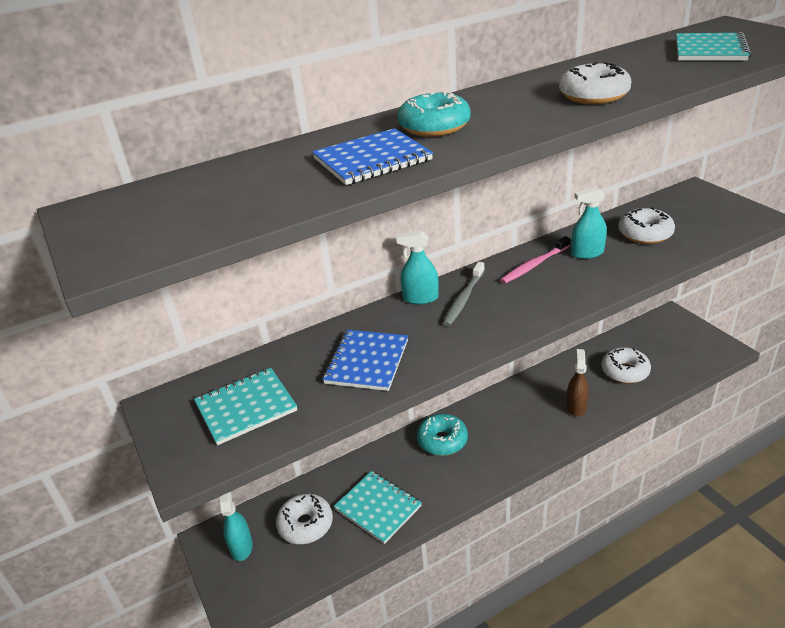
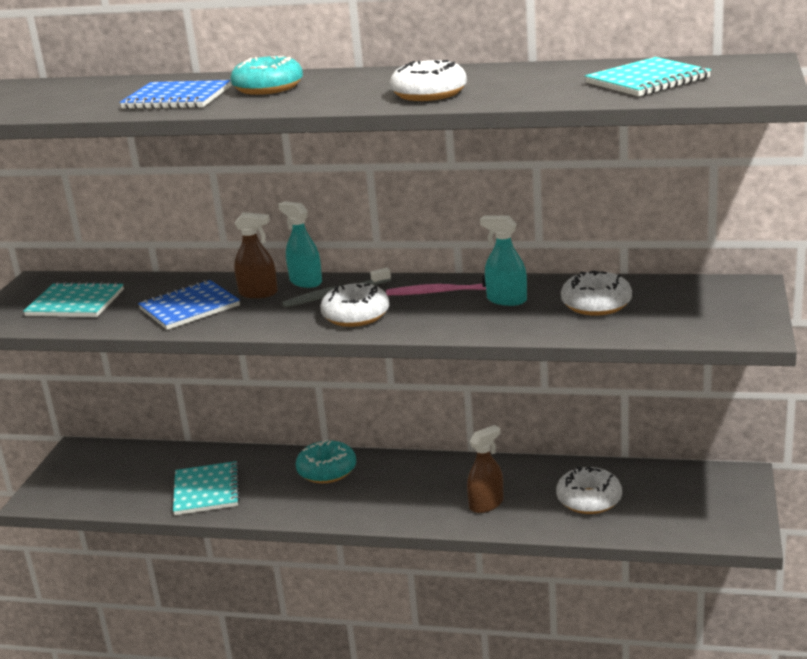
camera: 40 degrees right, 10 degrees down
turquoise spray bottle [220,492,253,561] -> none
white donut [276,494,333,544] -> white donut moved to [320,283,389,327]
none -> brown spray bottle [234,212,278,298]

